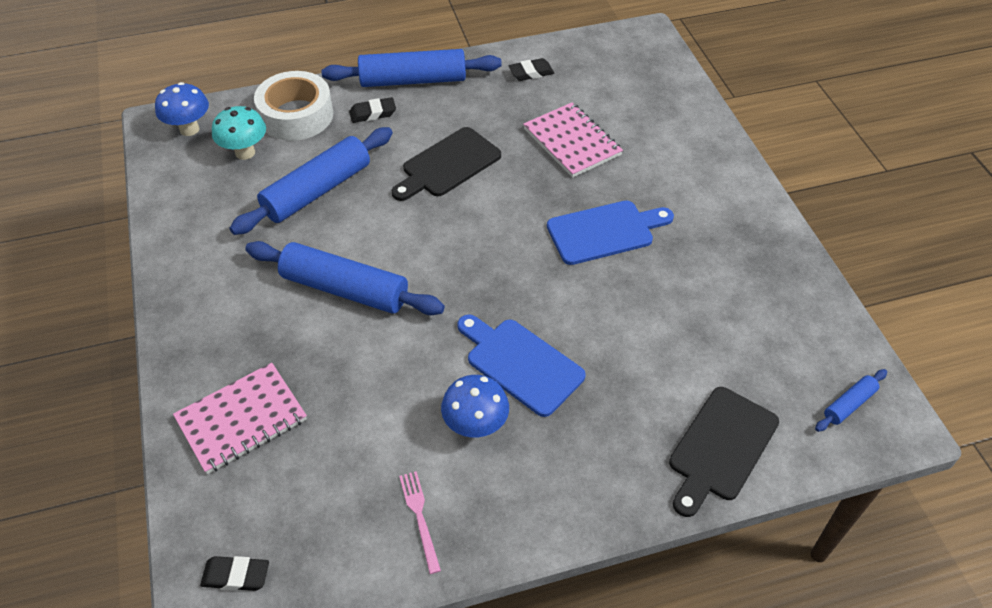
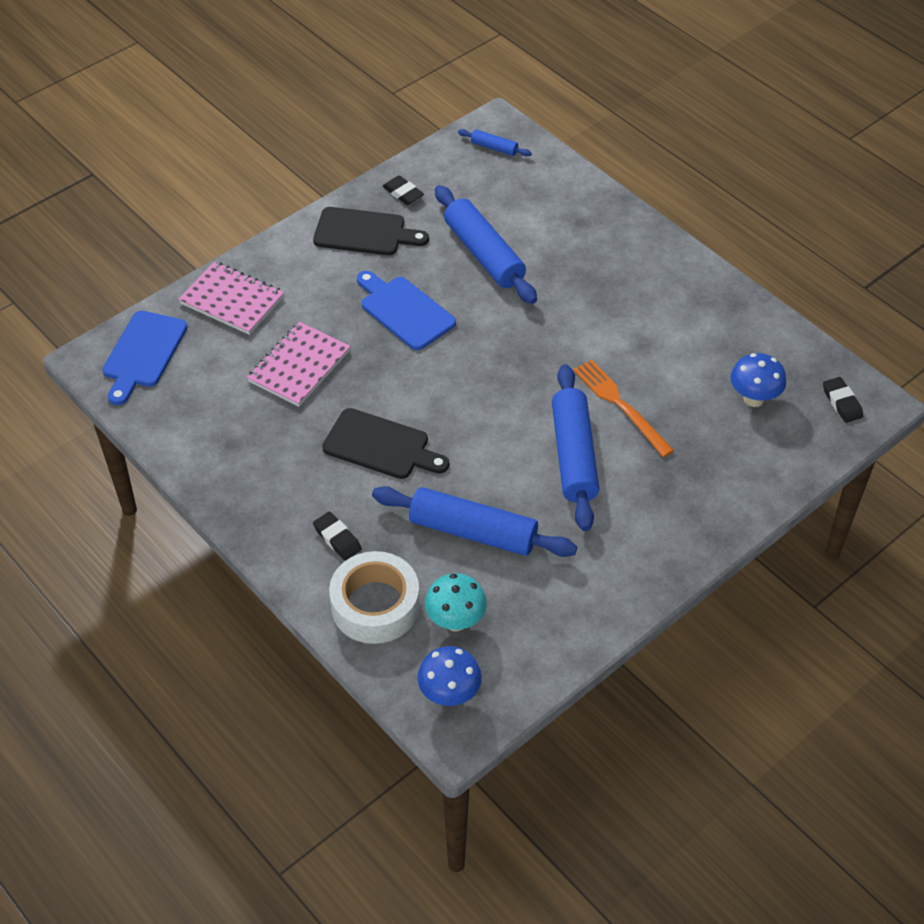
camera: 115 degrees left, 0 degrees up
pink notebook [173,363,307,474] -> pink notebook moved to [178,261,284,335]
blue rolling pin [322,49,502,87] -> blue rolling pin moved to [435,185,537,304]
pink fork [399,471,441,574] -> none
blue mushroom [441,375,509,438] -> blue mushroom moved to [730,353,786,407]
blue cutting board [457,314,586,417] -> blue cutting board moved to [102,311,187,405]
black eraser [508,58,554,81] -> black eraser moved to [382,176,424,205]
black cutting board [669,387,779,517] -> black cutting board moved to [313,207,429,255]
none -> orange fork [573,359,674,457]

